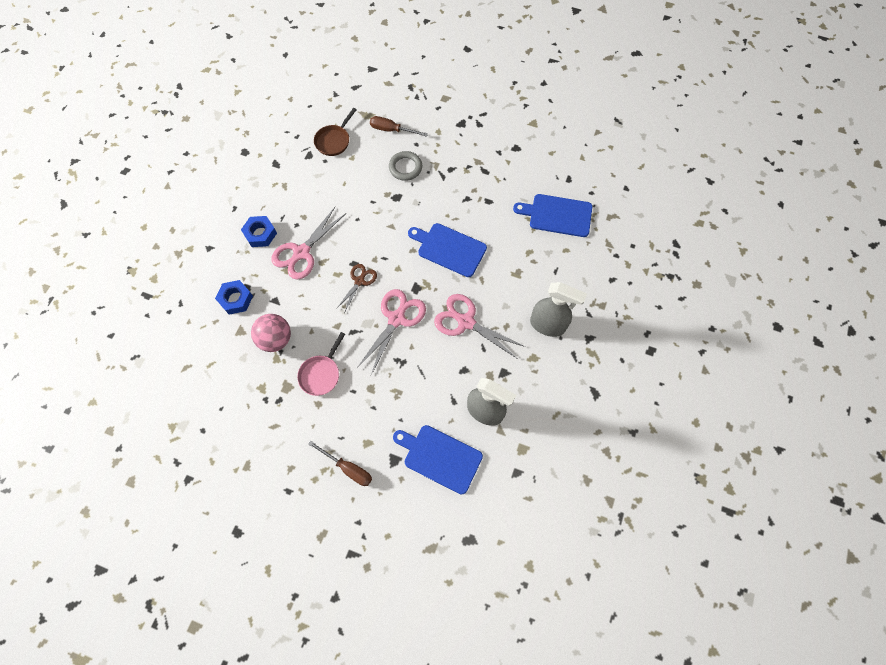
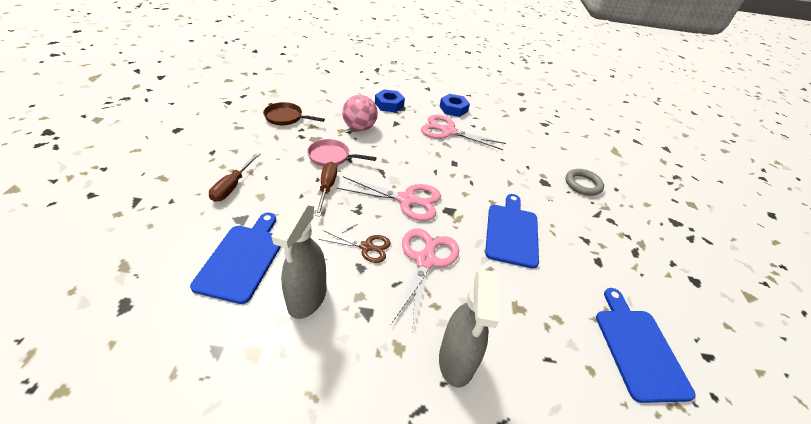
camera: 70 degrees right, 25 degrees down
brown pan [314,108,357,156] -> brown pan moved to [263,102,325,125]
brown scissors [336,264,377,313] -> brown scissors moved to [318,230,391,263]
brown screwdriver [370,116,428,137] -> brown screwdriver moved to [315,162,337,216]

